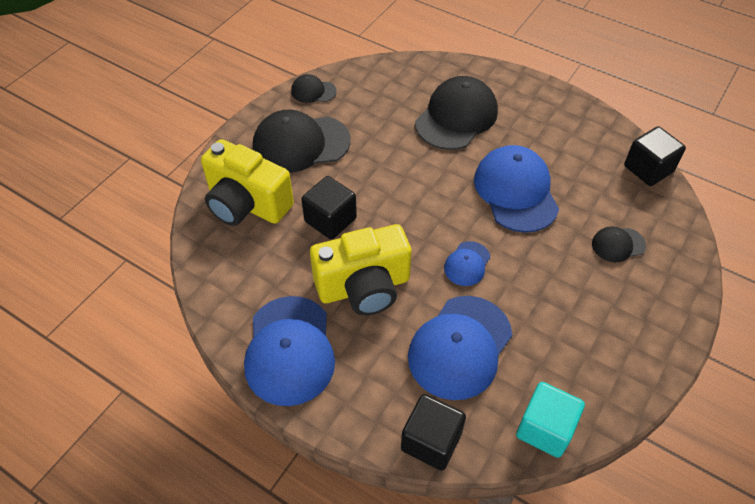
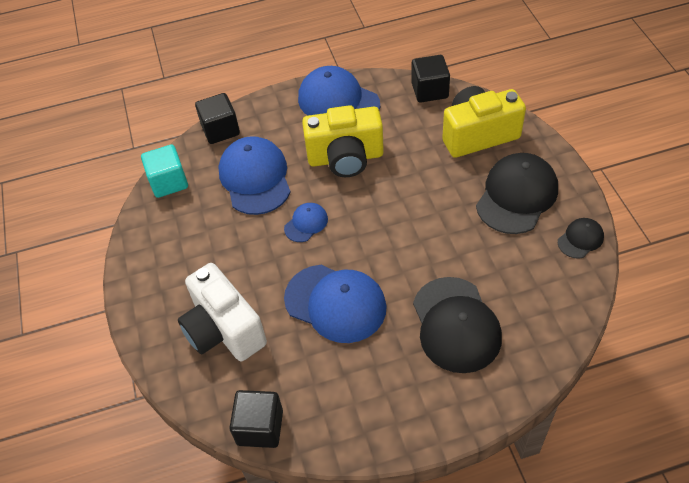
camera: 135 degrees right, 0 degrees up
black cube [301,176,357,239] -> black cube moved to [411,55,450,103]
yellow camera [310,224,412,316] -> yellow camera turned 120 degrees counterclockwise [302,105,384,177]
blue cap [444,241,491,286] -> blue cap turned 60 degrees clockwise [284,203,328,242]
black cap [592,226,646,262] -> white camera [178,263,267,361]

